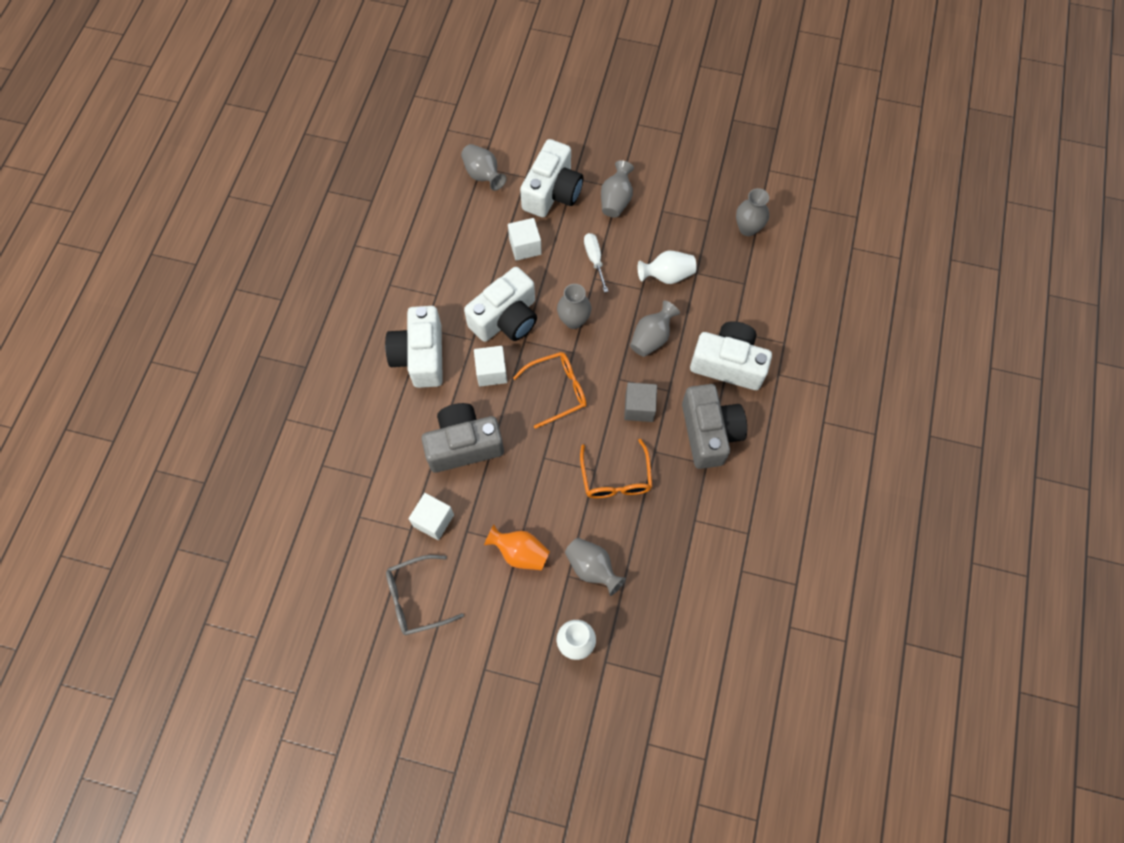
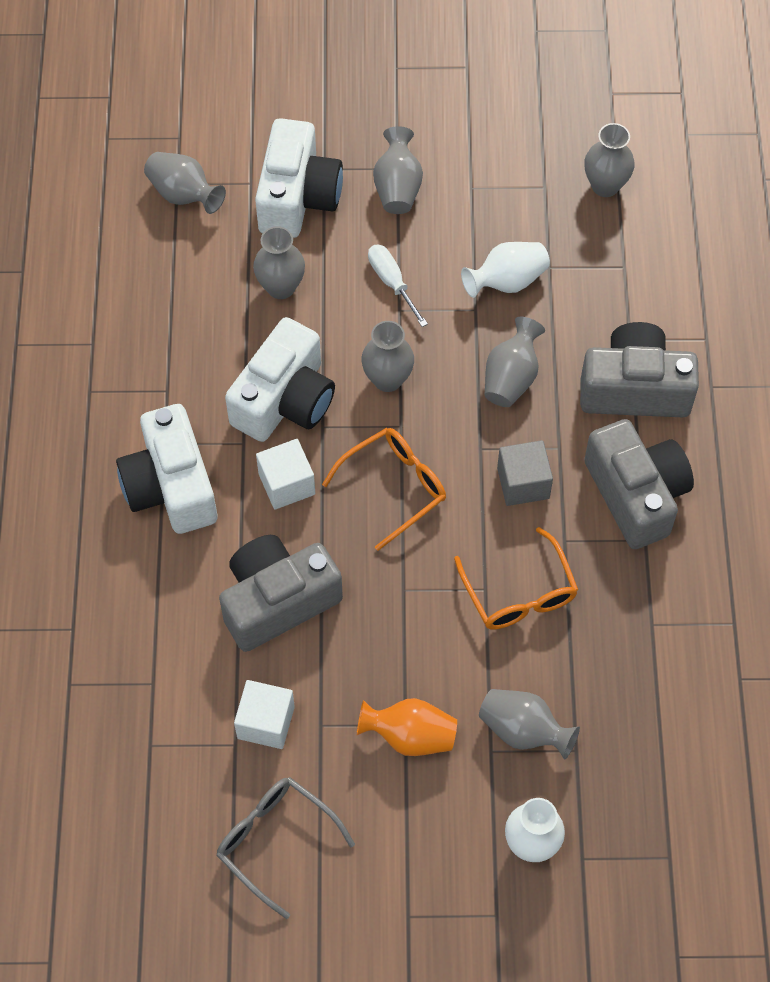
camera: 15 degrees left, 5 degrees down
grey glasses [386,555,464,635] -> grey glasses turned 75 degrees clockwise [216,777,355,919]
white cube [508,218,542,261] -> grey vase [253,226,305,299]
white camera [690,321,772,390] -> grey camera [580,322,699,417]

